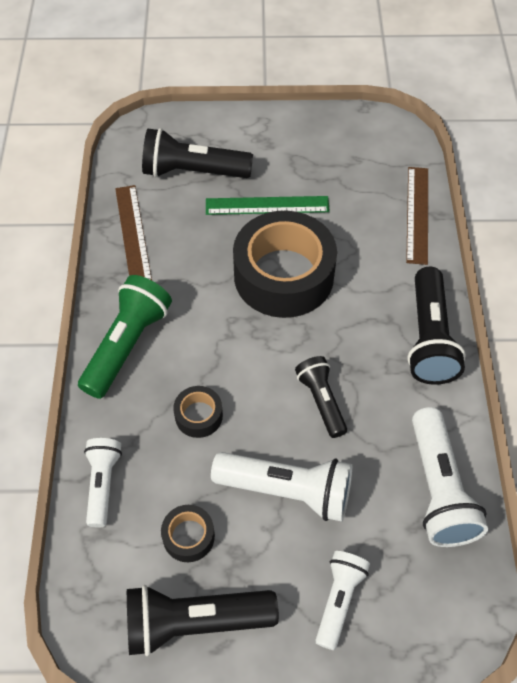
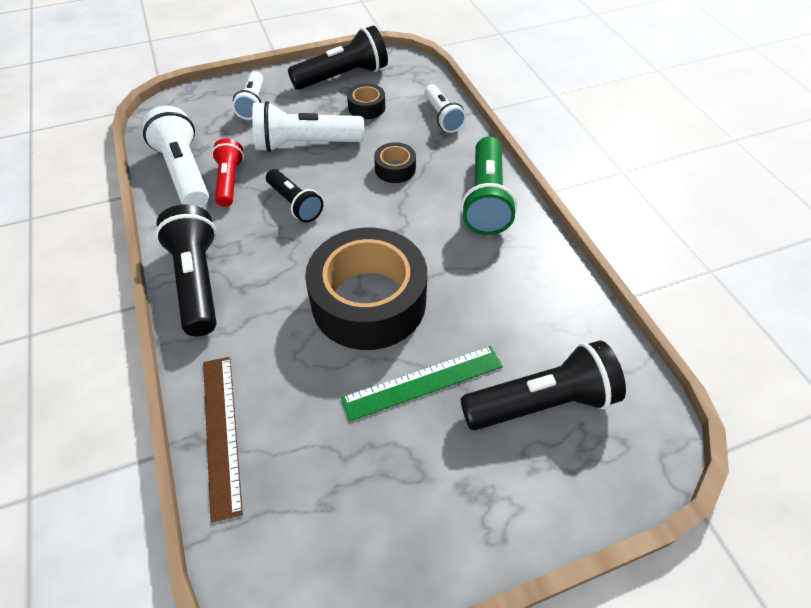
camera: 160 degrees right, 5 degrees down
brown ruler [115,185,152,280] -> none
none -> red flashlight [212,139,244,207]

